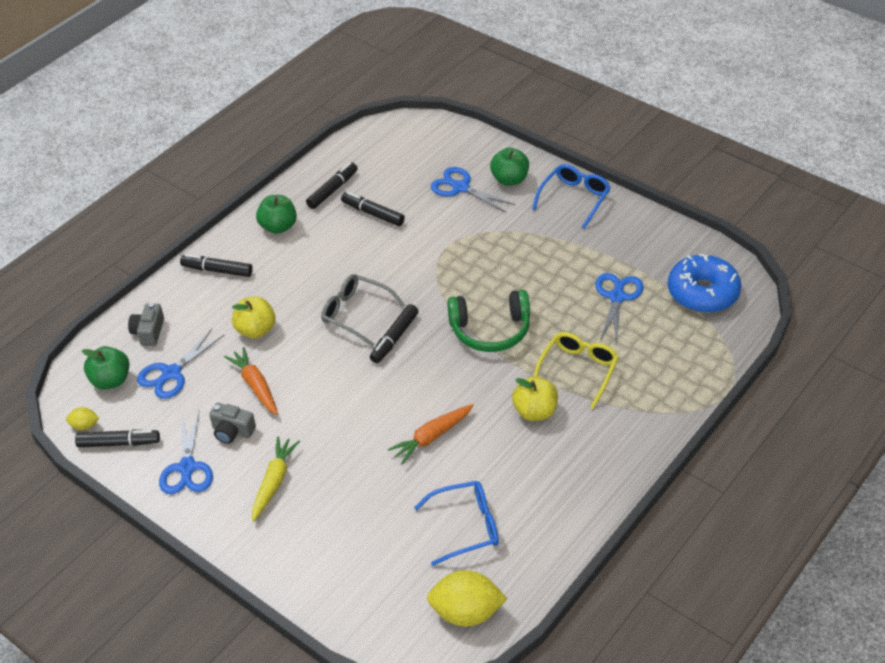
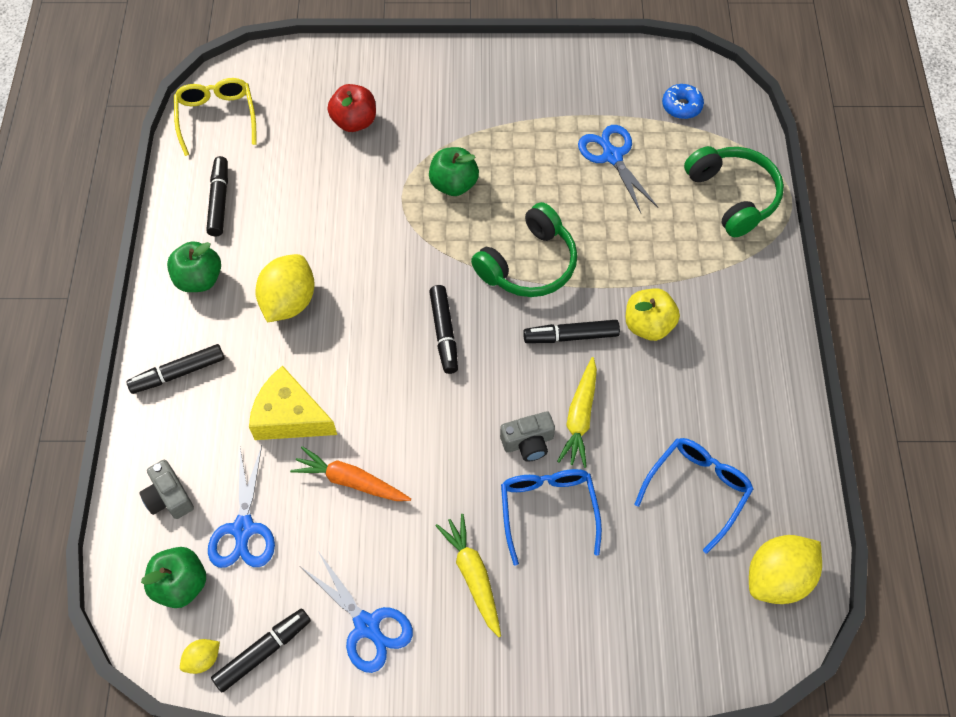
camera: 40 degrees left, 15 degrees up
grey camera [209,403,256,444] -> grey camera moved to [500,411,555,462]
yellow apple [232,297,276,338] -> yellow cheese [249,366,337,440]
grey glasses [321,274,405,347] -> none
black marker [341,192,405,226] -> black marker moved to [523,320,620,343]
orange carrot [388,404,474,464] -> yellow carrot [557,357,597,468]
blue scissors [430,167,515,213] -> red apple [328,84,376,132]
green apple [490,148,529,186] -> green apple moved to [429,147,479,196]
blue glasses [532,164,611,229] -> blue glasses moved to [501,469,602,565]
yellow glasses [534,332,619,409] -> yellow glasses moved to [174,78,257,156]
blue donut [668,254,741,313] -> blue donut [662,84,704,119], size x0.51
none -> yellow lemon [255,254,315,322]
none -> green headphones [684,146,784,237]

